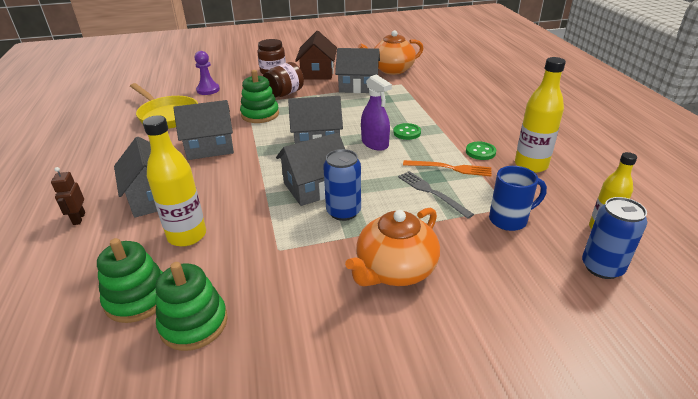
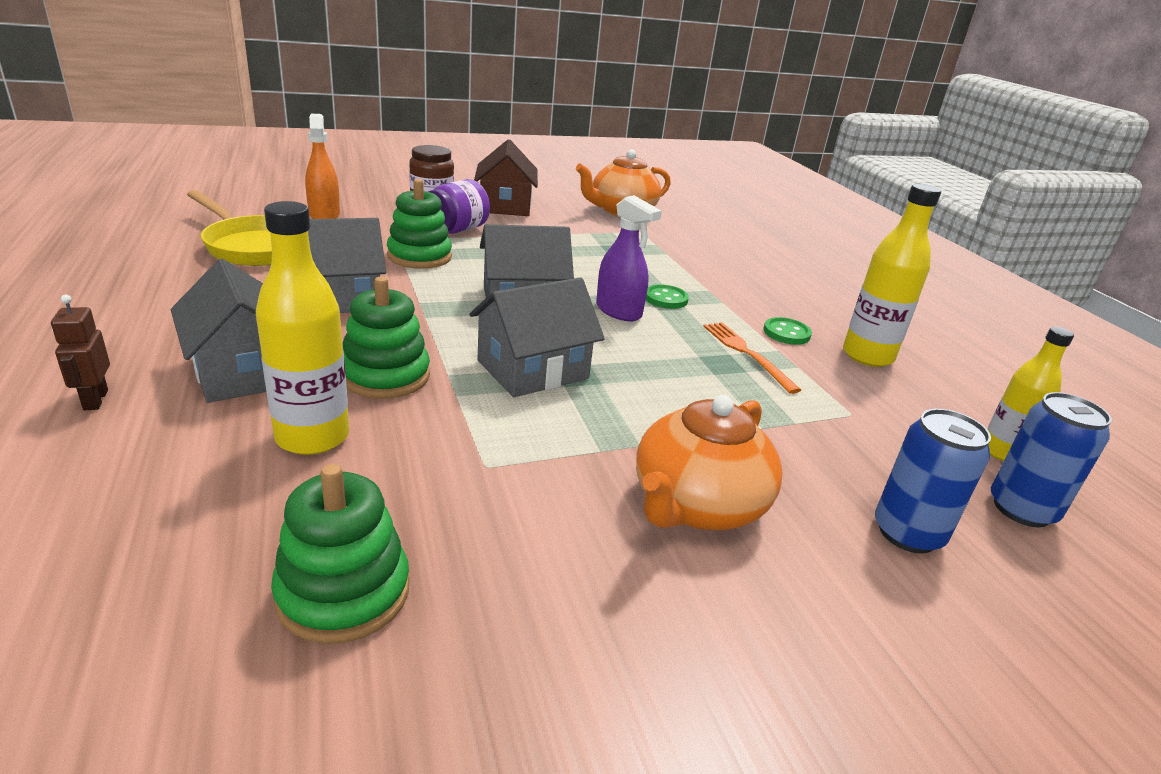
camera: 10 degrees left, 5 degrees down
green stacking toy [97,238,163,323] -> green stacking toy moved to [343,277,430,399]
purple pawn [195,51,220,95] -> orange spray bottle [305,114,340,219]
brown jar [263,62,304,98] -> purple jar [428,179,490,234]
blue can [323,149,361,221] -> blue can moved to [875,409,991,553]
grey house [335,48,380,93] -> none
grey fork [398,171,474,219] -> none
orange fork [403,160,492,176] -> orange fork turned 120 degrees counterclockwise [703,322,801,394]
blue mug [489,166,547,231] -> none

